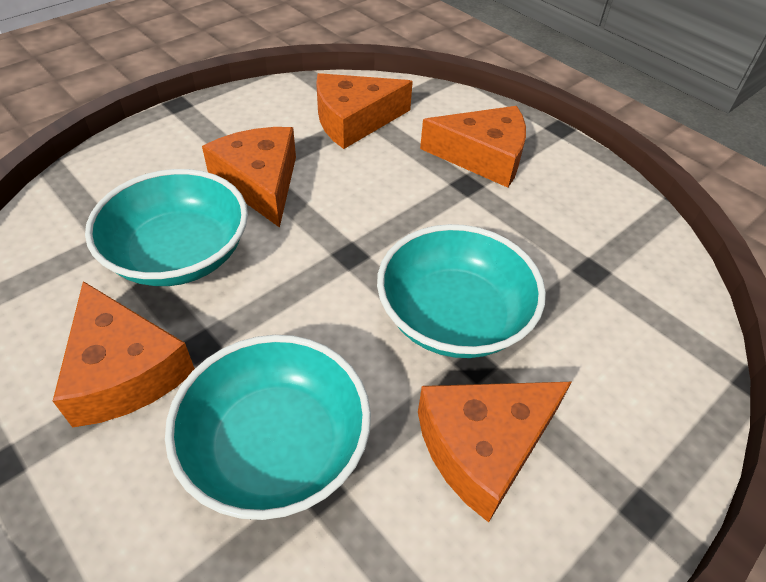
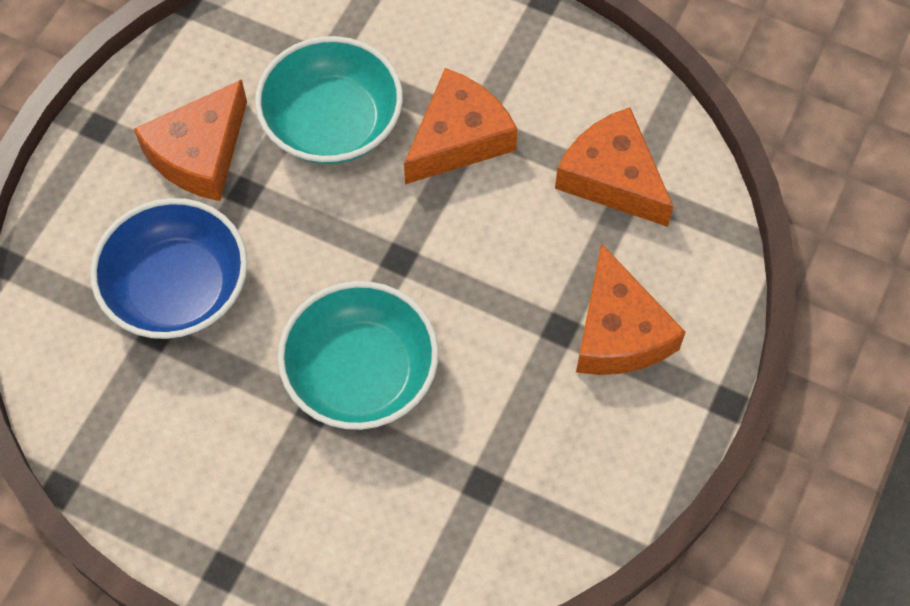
camera: 70 degrees right, 15 degrees up
turquoise bowl [165,335,371,520] -> blue bowl [90,198,247,339]
orange cheese [418,382,571,522] -> none

